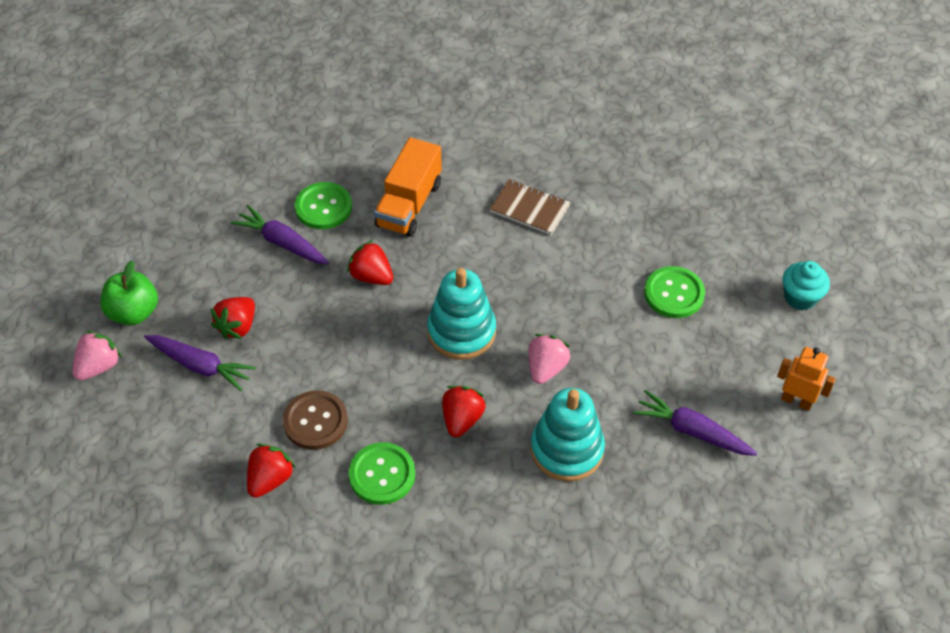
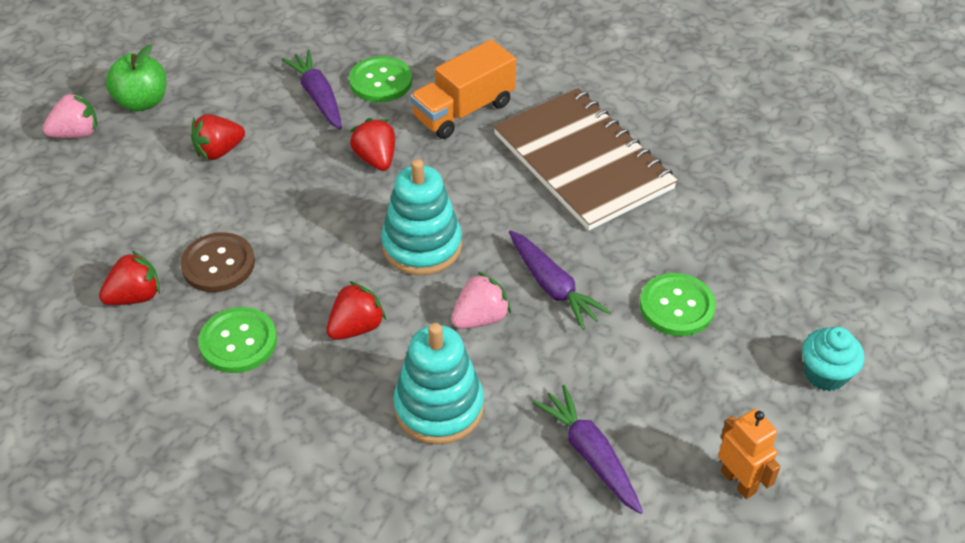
camera: 30 degrees right, 5 degrees down
purple carrot [144,335,256,391] -> purple carrot moved to [509,230,611,330]
brown notebook [490,179,570,235] -> brown notebook [493,88,678,231], size x2.04

